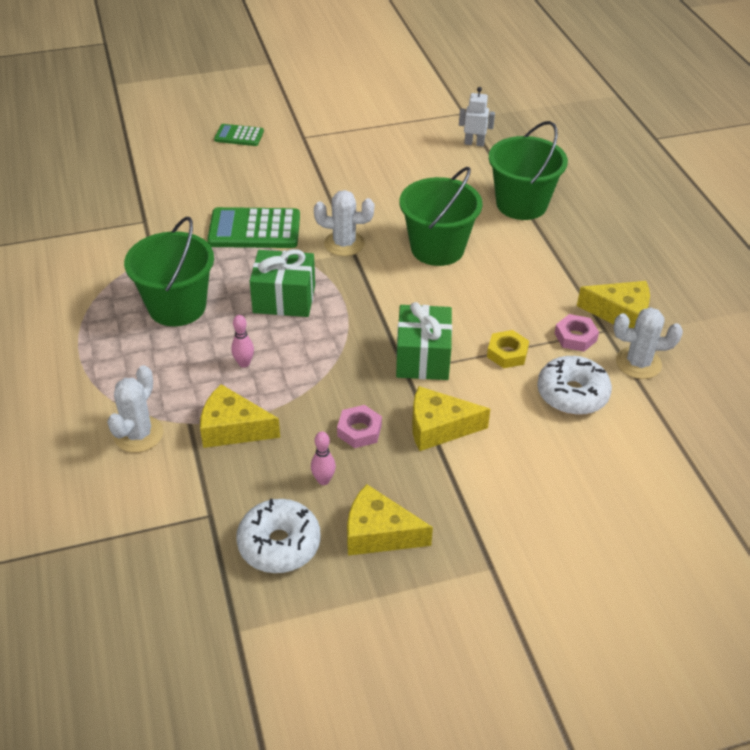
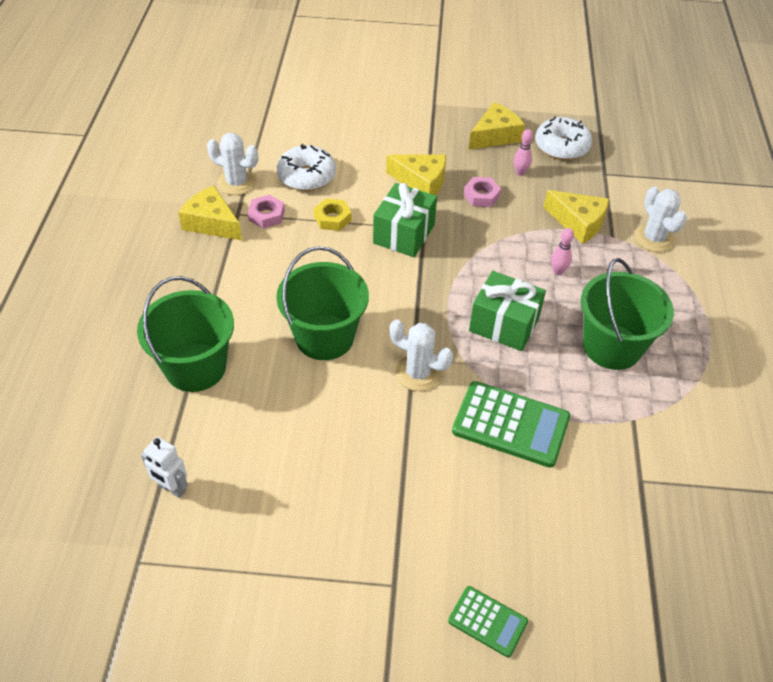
camera: 160 degrees left, 5 degrees up
white cactus [107,365,163,453] -> white cactus turned 60 degrees counterclockwise [634,186,687,252]
yellow cheese [347,484,433,556] -> yellow cheese turned 75 degrees counterclockwise [468,102,525,150]

